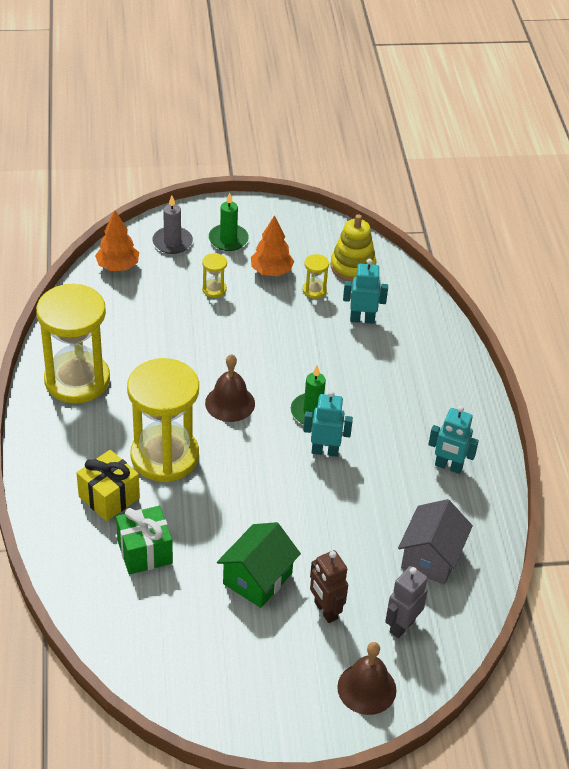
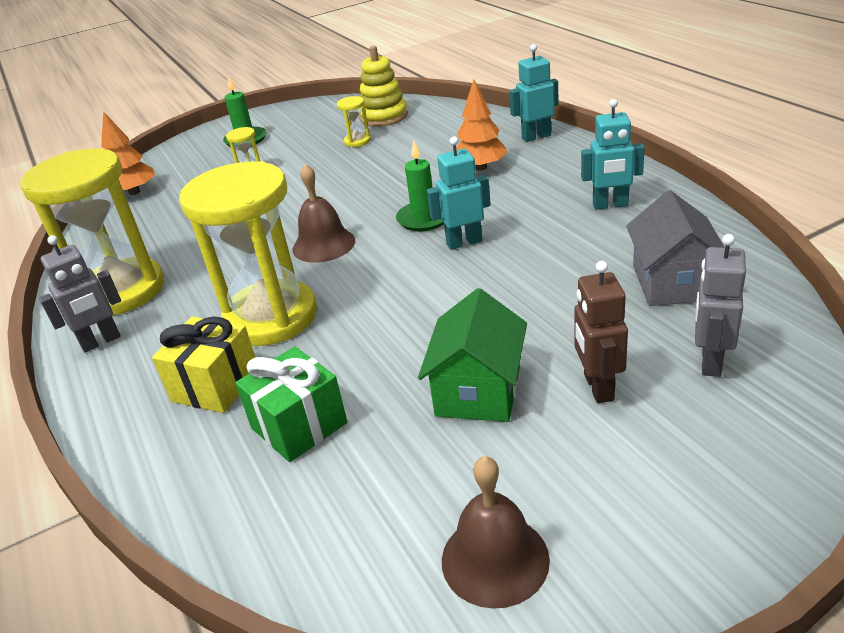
camera: 15 degrees left, 10 degrees down
grey candle [152,196,193,254] -> none
orange tree [251,215,294,276] -> orange tree moved to [456,79,507,171]
brown robot [310,550,348,623] -> brown robot turned 45 degrees clockwise [574,261,628,403]
brown bell [337,642,396,715] -> brown bell moved to [442,456,550,609]
turquoise robot [343,259,388,324] -> turquoise robot moved to [509,44,559,142]
none -> grey robot [39,235,121,352]

